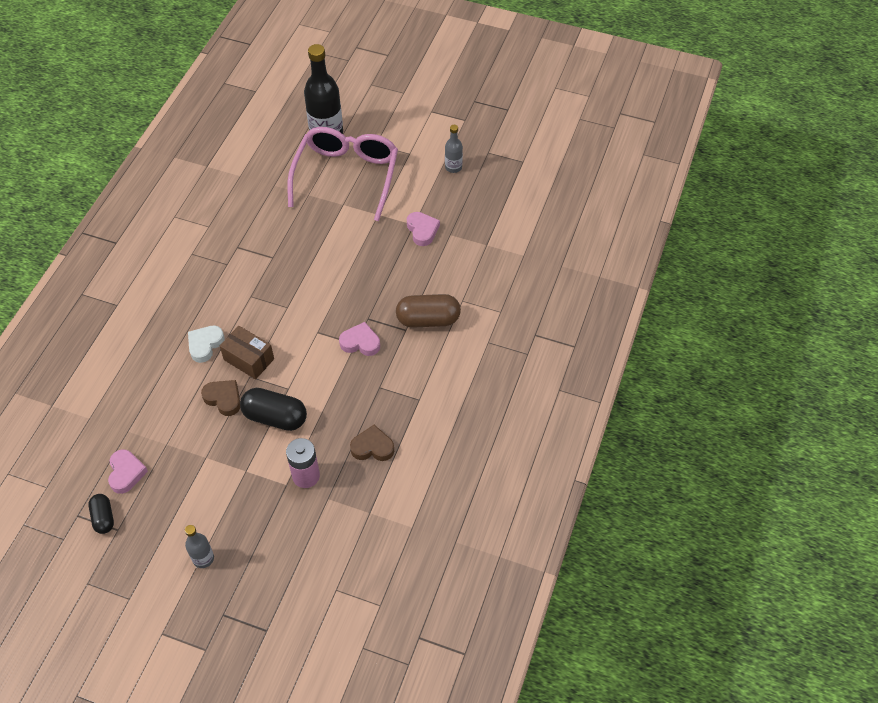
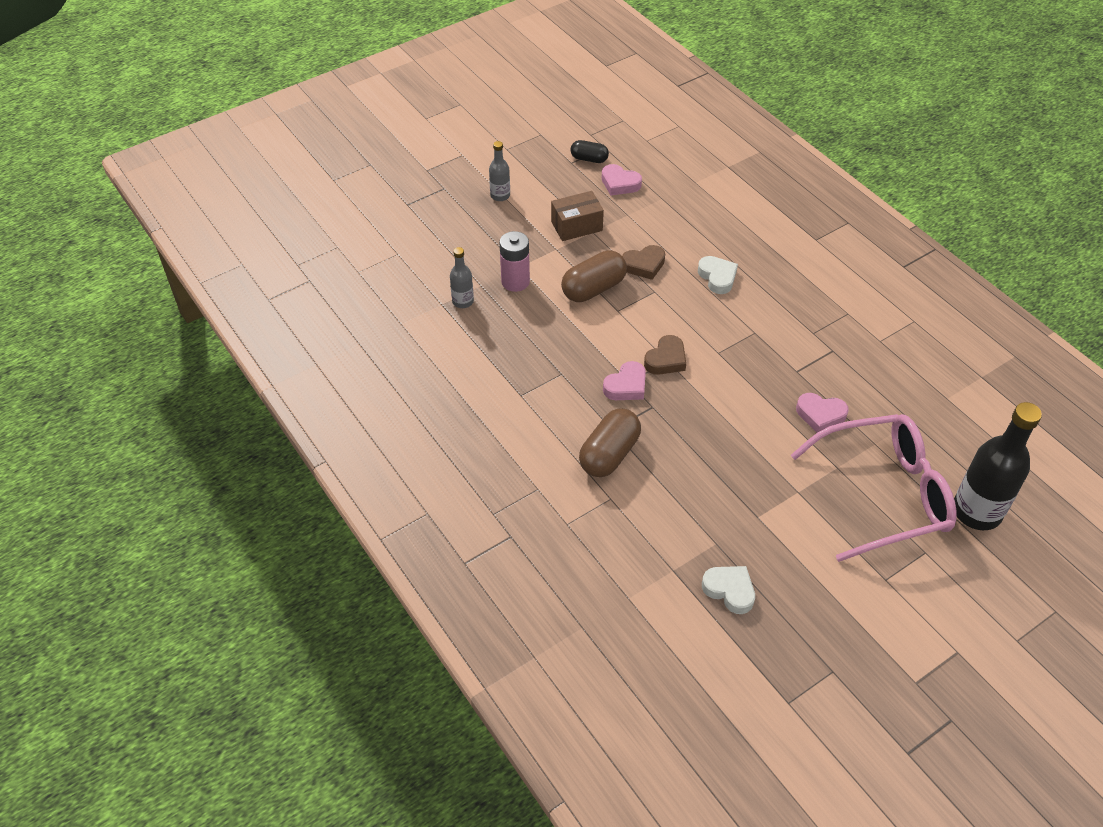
camera: 125 degrees right, 5 degrees down
brown box [220,326,274,379] -> brown box moved to [551,191,604,241]
black capsule [240,388,307,431] -> brown capsule [561,250,627,302]
pink glasses [287,127,398,221] -> pink glasses turned 60 degrees counterclockwise [791,414,957,562]
brown heart [350,425,394,461] -> brown heart moved to [644,335,686,375]
pink heart [407,212,440,246] -> pink heart moved to [796,393,849,433]
grey bottle [445,125,463,173] -> grey bottle moved to [450,247,474,308]
none -> white heart [702,566,755,614]

